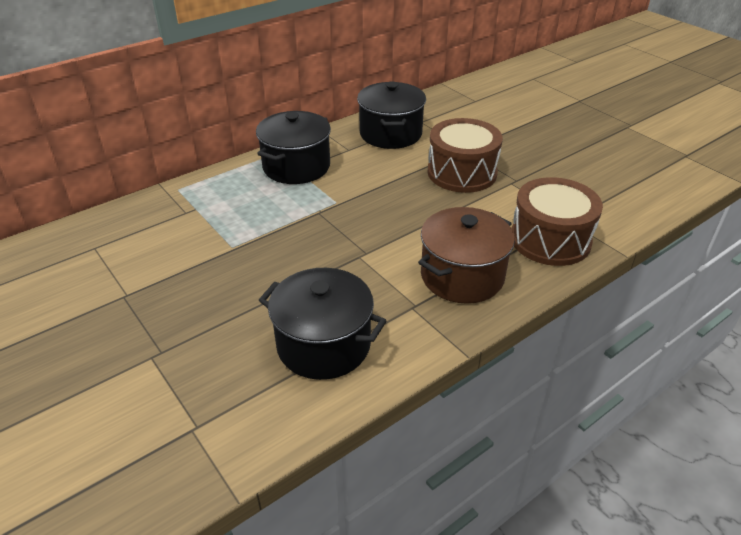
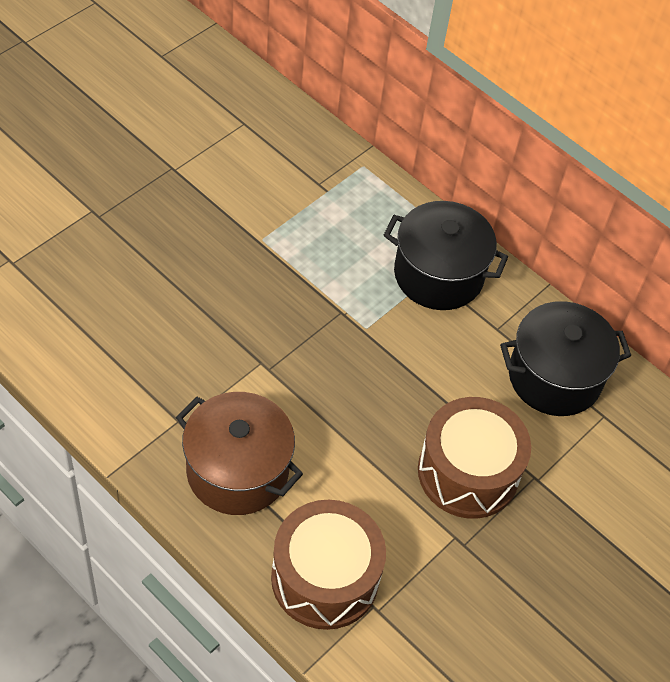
camera: 75 degrees right, 15 degrees up
black pot [259,268,387,380] -> none

